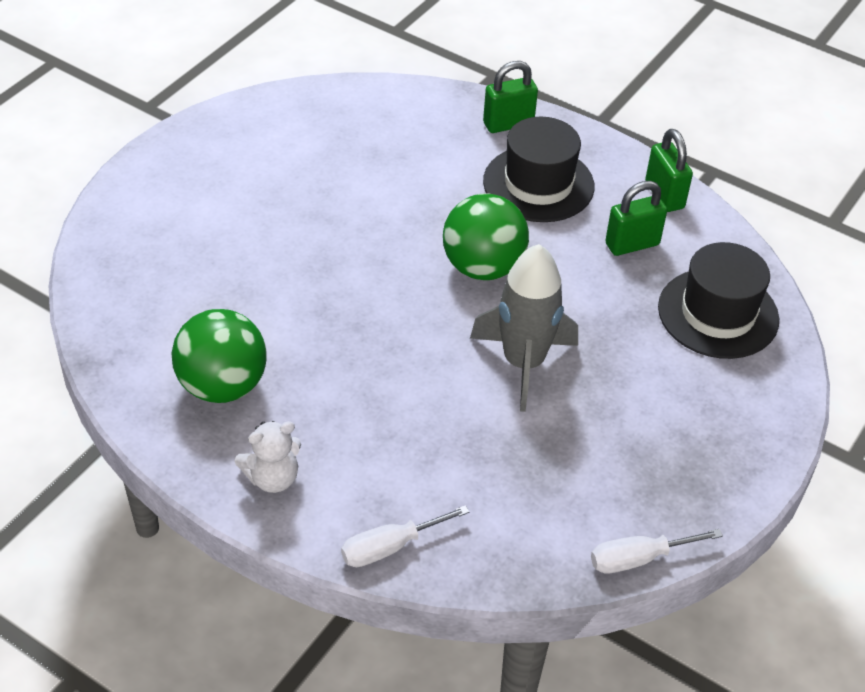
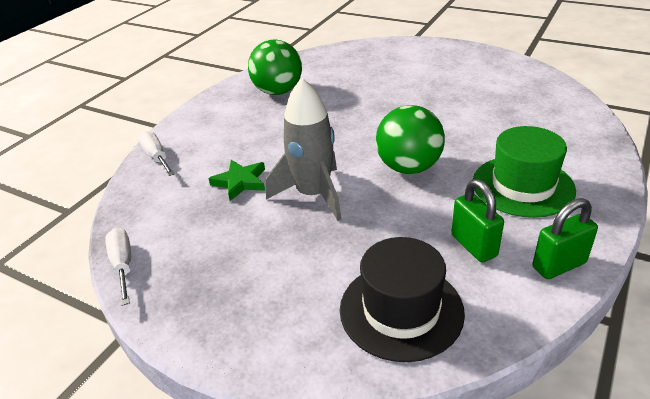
camera: 90 degrees right, 10 degrees down
white teddy bear [235,421,301,493] -> none
green padlock [483,61,538,133] -> none
black hat [483,117,594,222] -> green hat [473,126,576,218]
none -> green star [208,160,265,201]

